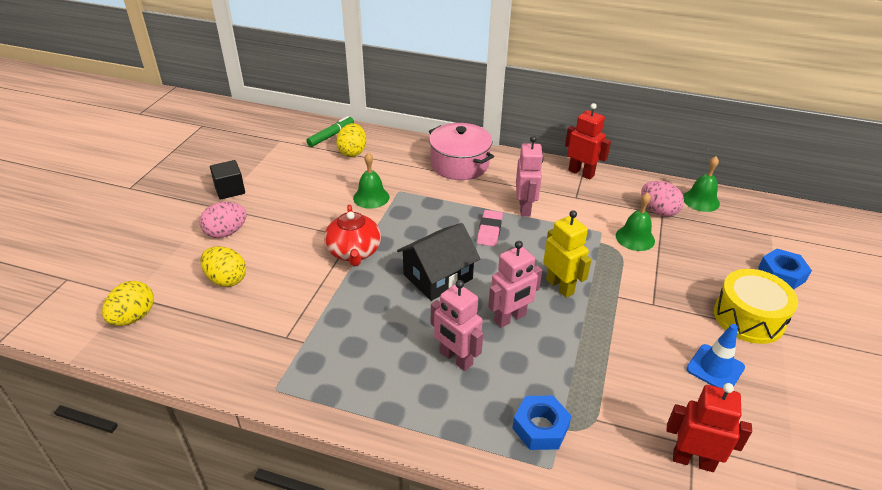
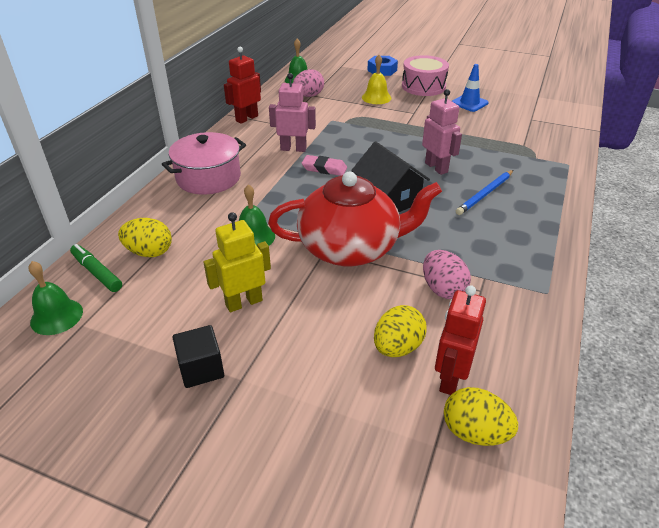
camera: 85 degrees left, 0 degrees up
pink egg [200,202,247,238] -> pink egg moved to [423,250,471,299]
red teapot [324,205,381,266] -> red teapot [268,172,442,267], size x1.65
pink robot [431,280,483,371] -> blue pencil [456,170,513,215]
blue nut [512,396,572,450] -> none
yellow robot [543,210,591,298] -> yellow robot moved to [203,212,271,312]
green bell [616,192,655,251] -> green bell moved to [29,261,83,335]
red robot [667,383,752,472] -> red robot moved to [435,285,486,395]
yellow drum [714,269,798,344] -> pink drum [402,55,449,96]
none -> yellow bell [362,55,391,104]

